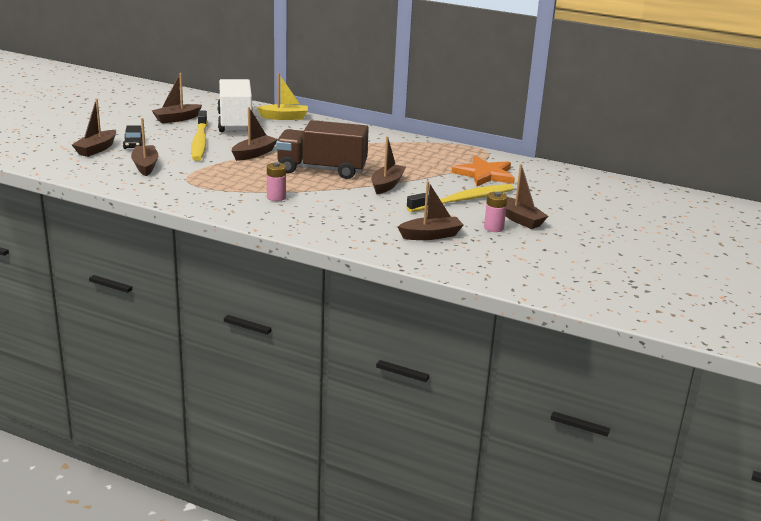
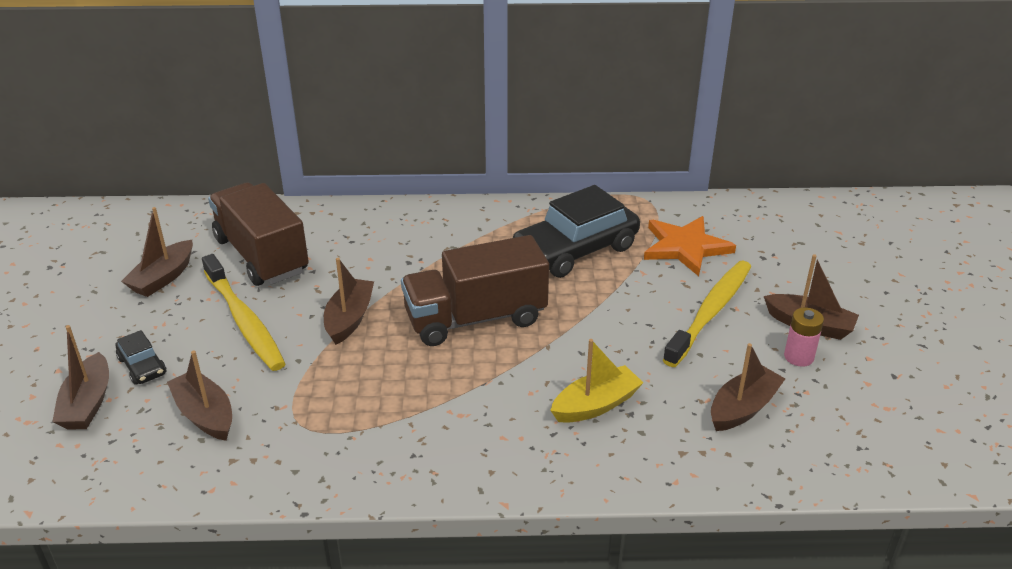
camera: 25 degrees left, 10 degrees up
white truck [217,79,253,132] -> brown truck [208,183,309,286]
yellow boat [257,73,308,120] -> yellow boat moved to [550,339,643,423]
pink battery [267,162,286,201] -> none
brown boat [372,136,406,194] -> none
none -> black car [513,185,640,278]

